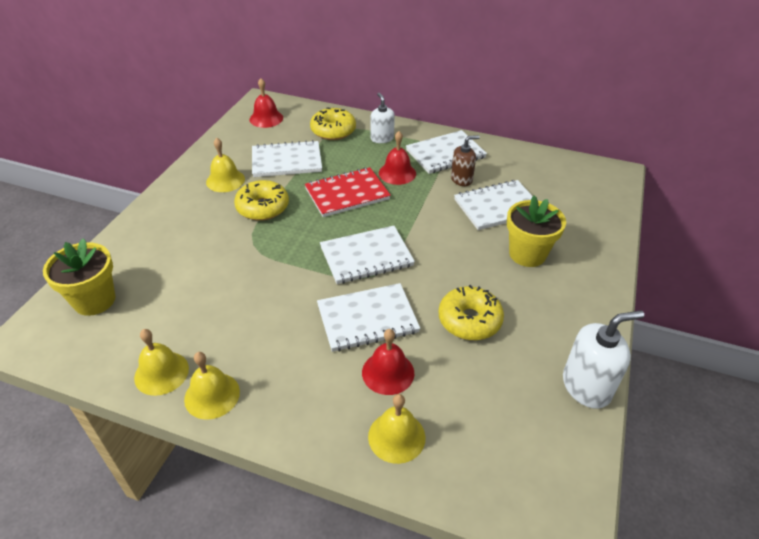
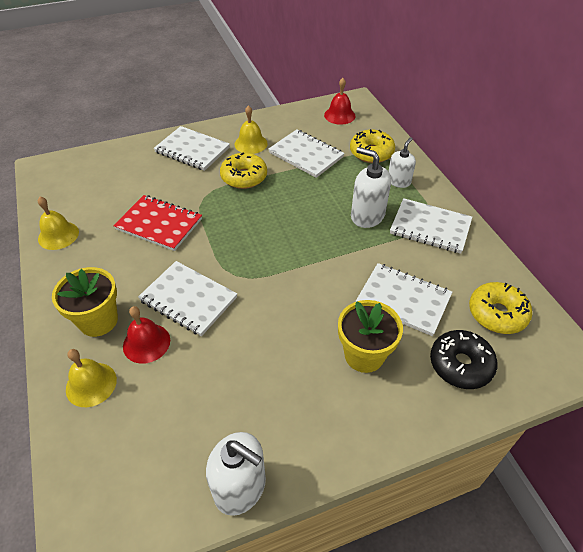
camera: 50 degrees right, 5 degrees up
yellow flower pot [43,238,116,316] -> yellow flower pot moved to [52,267,118,337]
yellow bell [184,352,240,420] -> none
red notebook [305,167,391,217] -> red notebook moved to [113,195,202,251]
white notebook [320,226,415,284] -> white notebook moved to [154,126,230,171]
red bell [379,131,416,185] -> white soap dispenser [351,147,391,228]
yellow donut [438,285,504,340] -> yellow donut moved to [469,282,532,334]
brown soap dispenser [451,135,480,186] -> none
none -> black donut [430,330,497,389]

